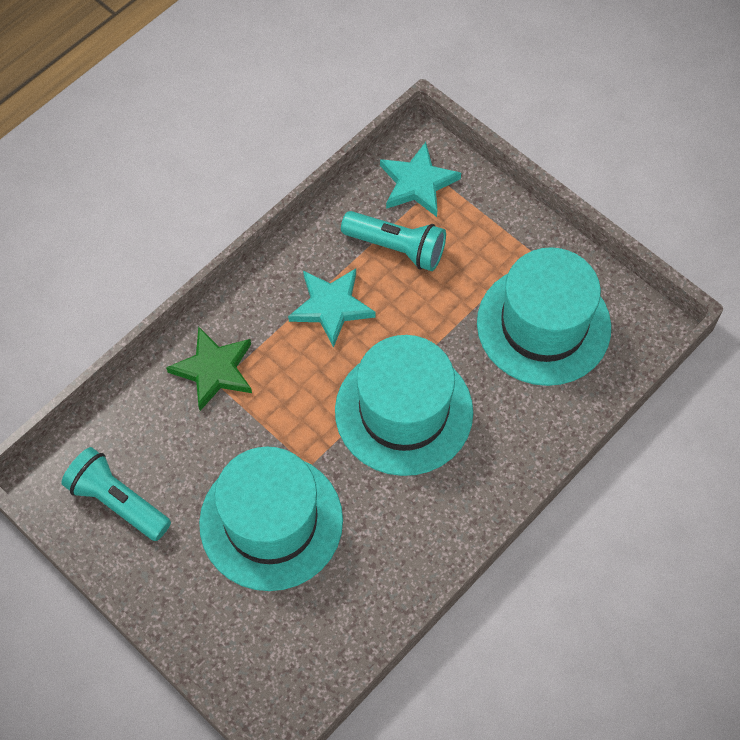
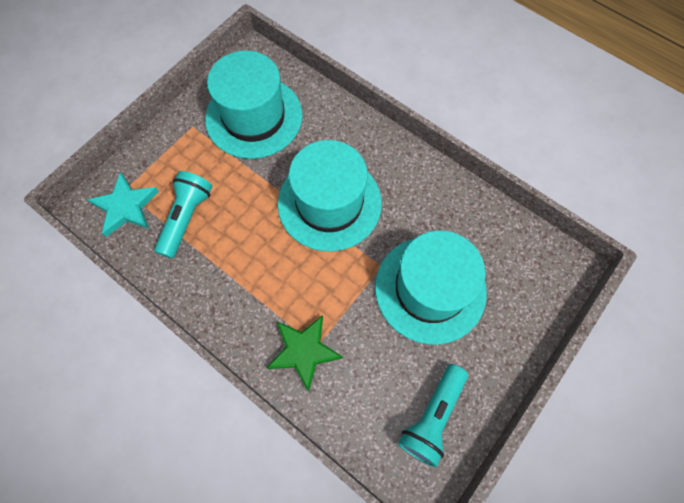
camera: 95 degrees left, 5 degrees up
turquoise star [288,268,375,348] -> none

